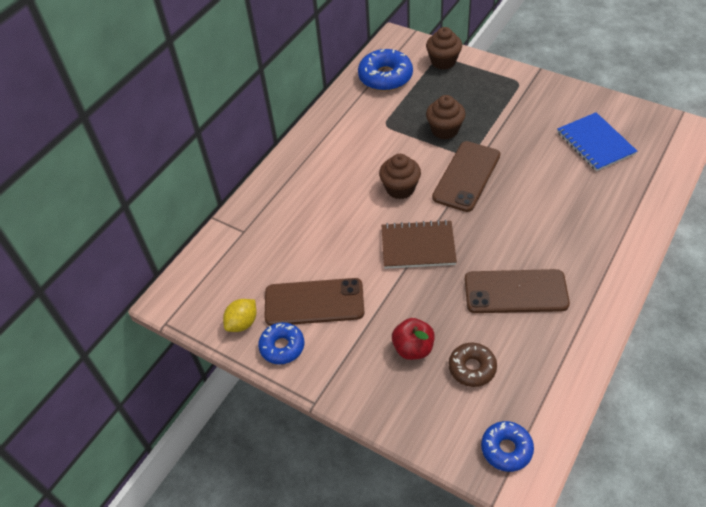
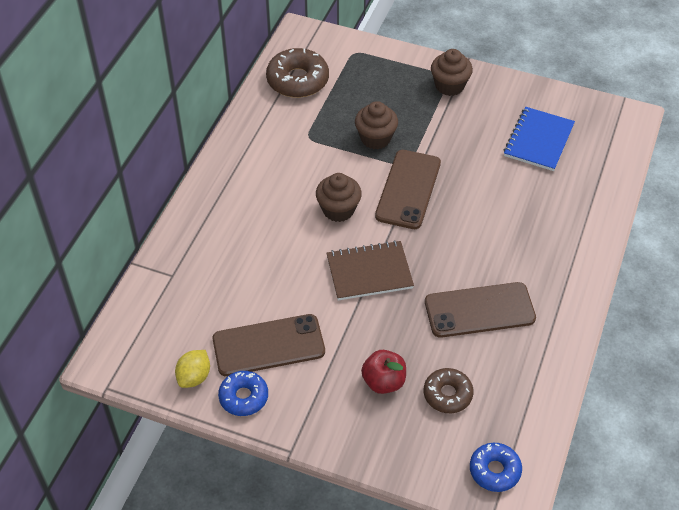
camera: 15 degrees left, 0 degrees up
blue donut [358,49,413,91] -> brown donut [266,48,329,98]
brown cupcake [426,27,462,70] -> brown cupcake moved to [431,49,473,96]
blue notebook [557,112,637,171] -> blue notebook turned 60 degrees clockwise [504,107,575,171]

